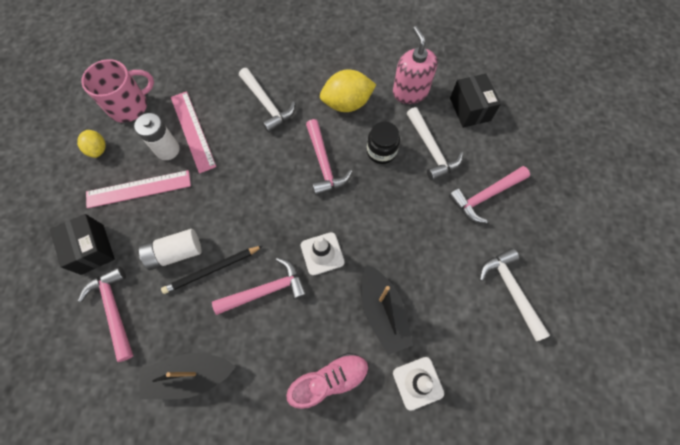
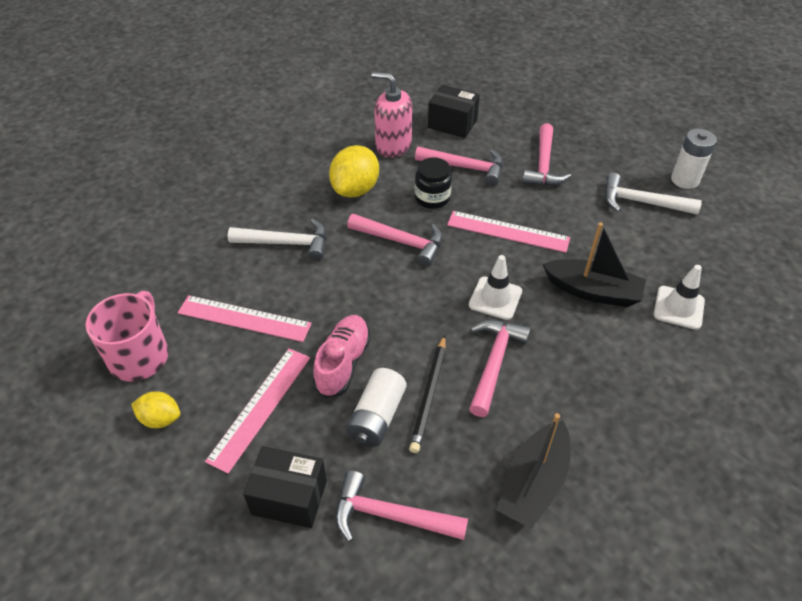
camera: 50 degrees left, 20 degrees down
white battery [134,113,180,160] -> white battery moved to [671,129,717,189]
pink shoe [286,353,369,409] -> pink shoe moved to [313,315,371,398]
white hammer [407,107,463,181] -> pink hammer [415,147,503,186]
none -> pink ruler [447,211,570,253]

